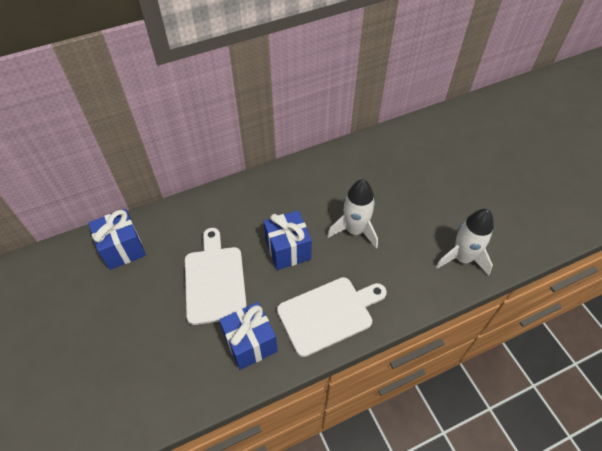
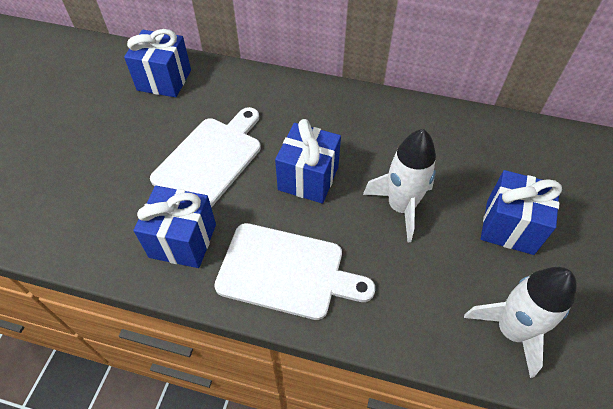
camera: 40 degrees right, 0 degrees up
none -> blue gift [481,170,562,255]

